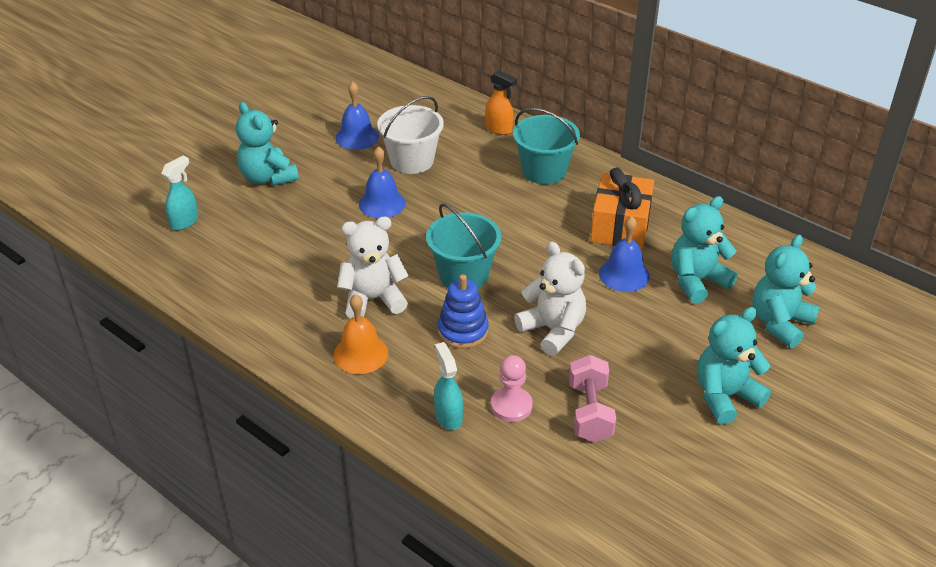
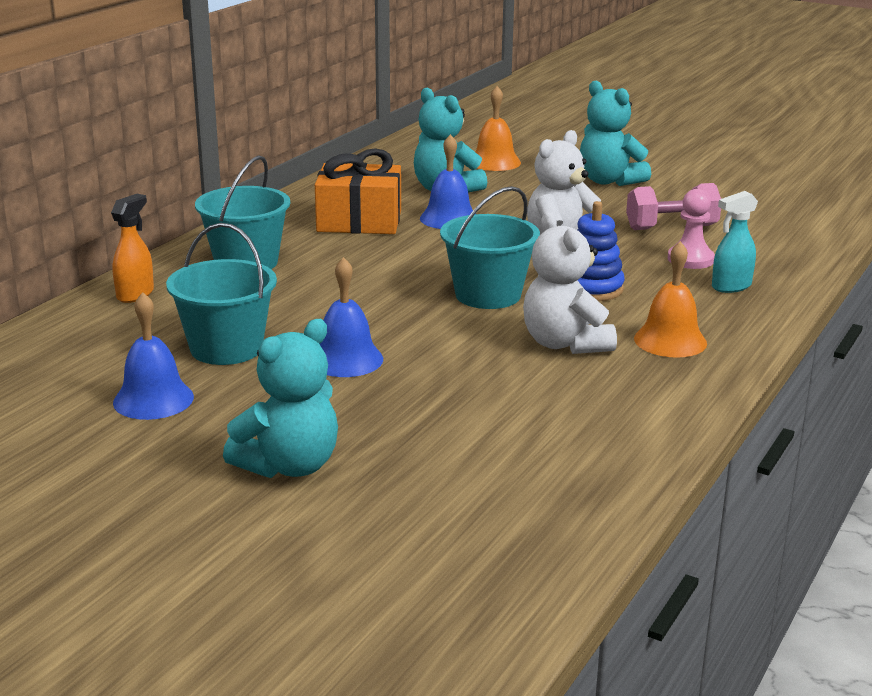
camera: 100 degrees left, 15 degrees down
turquoise spray bottle [161,156,198,231] -> none
white bucket [377,96,444,174] -> turquoise bucket [166,223,277,365]
turquoise teddy bear [752,234,819,348] -> orange bell [475,86,521,171]

